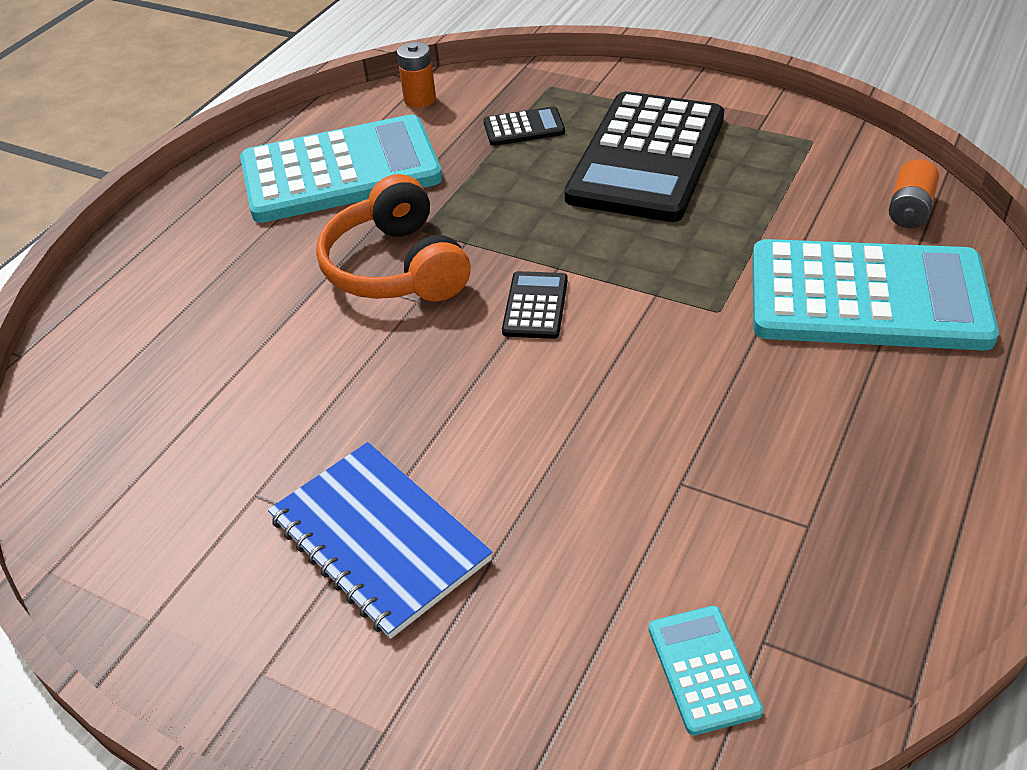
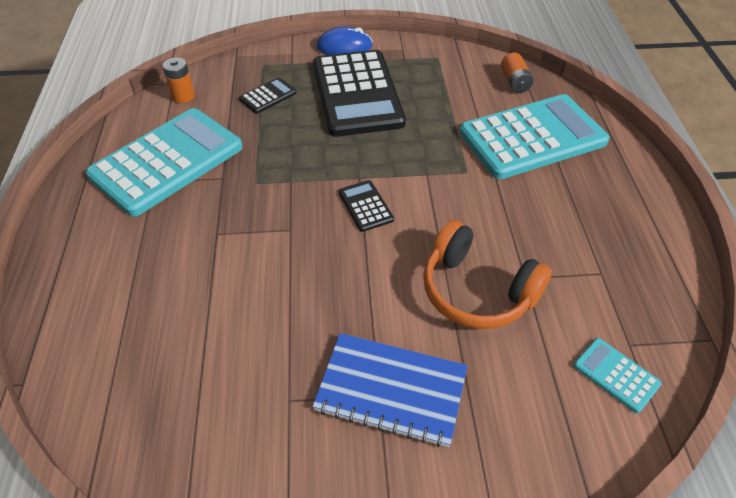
camera: 35 degrees left, 5 degrees up
orange headphones [316,174,470,301] -> orange headphones moved to [423,220,552,329]
none -> blue mouse [316,27,373,55]

